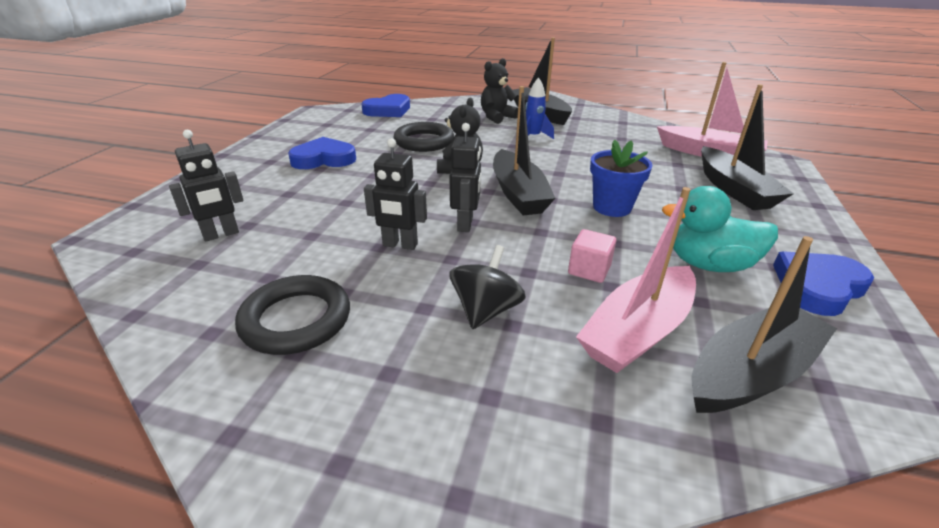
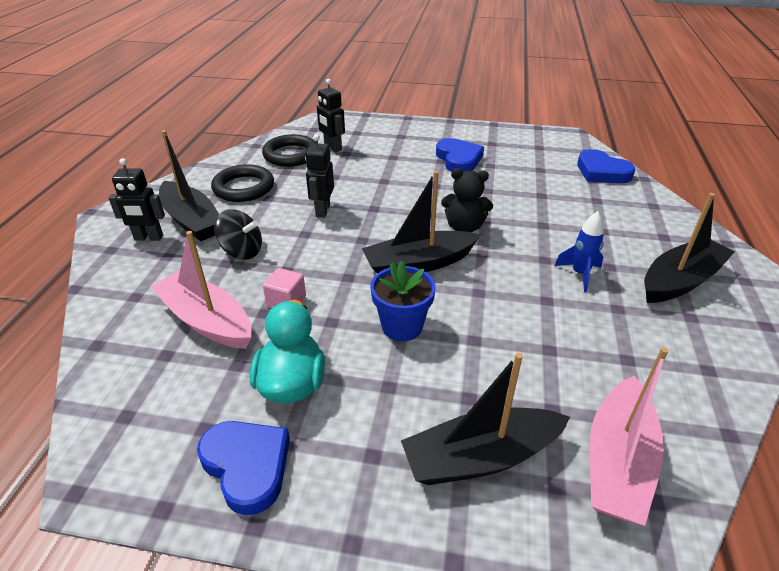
camera: 85 degrees right, 5 degrees up
black ring [393,122,454,152] -> black ring moved to [262,134,316,167]
black robot [449,123,481,232] -> black robot moved to [109,158,165,241]
black teddy bear [481,58,518,124] -> none
black boat [692,236,837,413] -> black boat moved to [159,130,219,241]

